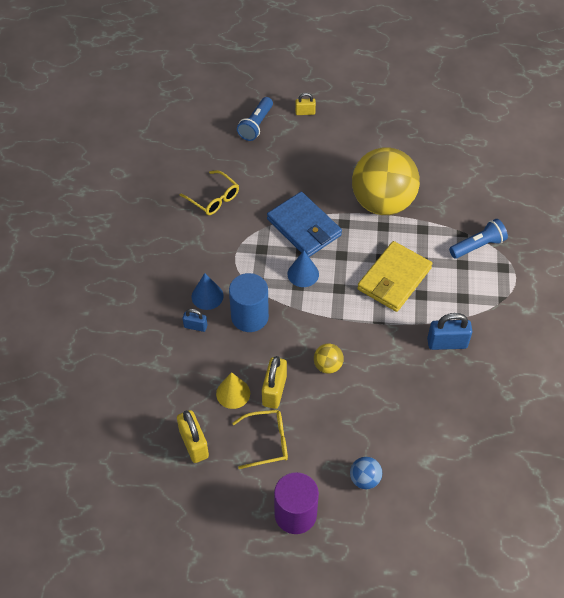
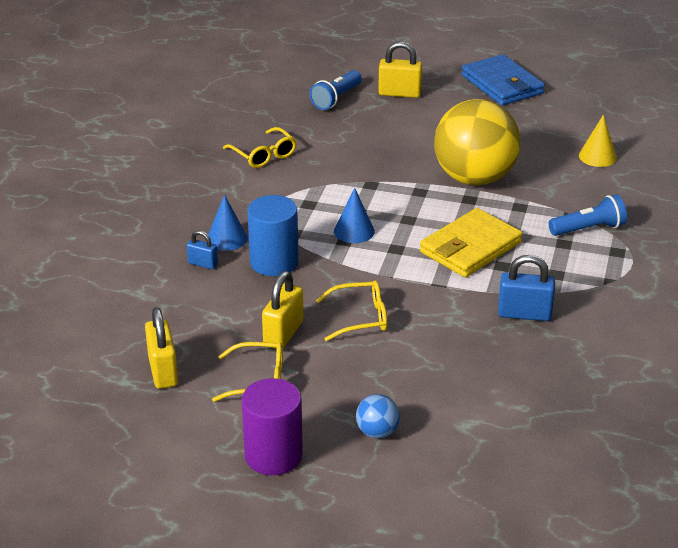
camera: 10 degrees right, 20 degrees down
yellow cone [216,372,250,409] -> yellow cone moved to [579,115,617,167]
blue wallet [267,192,342,257] -> blue wallet moved to [461,54,545,106]
yellow padlock [295,93,316,115] -> yellow padlock [378,41,422,98], size x1.71
yellow ball [314,344,344,374] -> yellow glasses [316,281,387,341]

